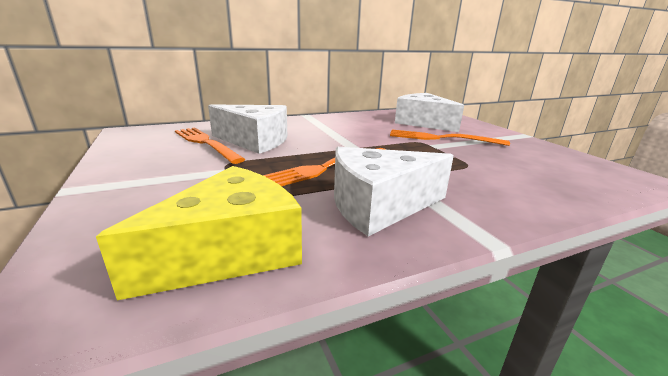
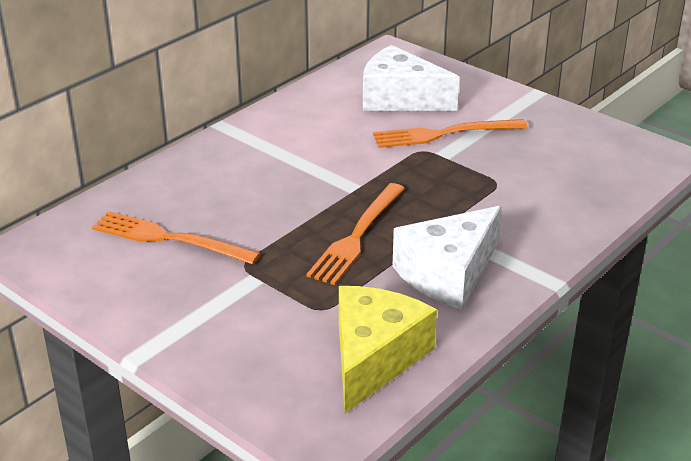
camera: 25 degrees left, 10 degrees up
white cheese [208,104,287,154] -> none

